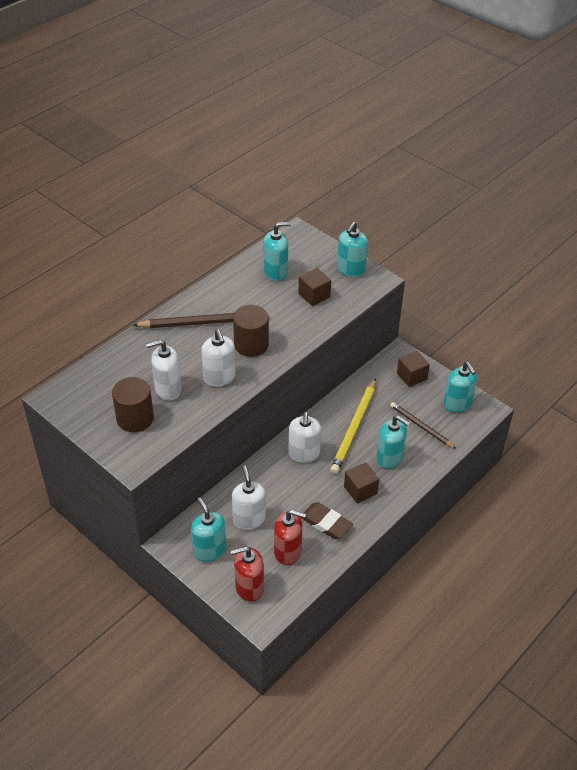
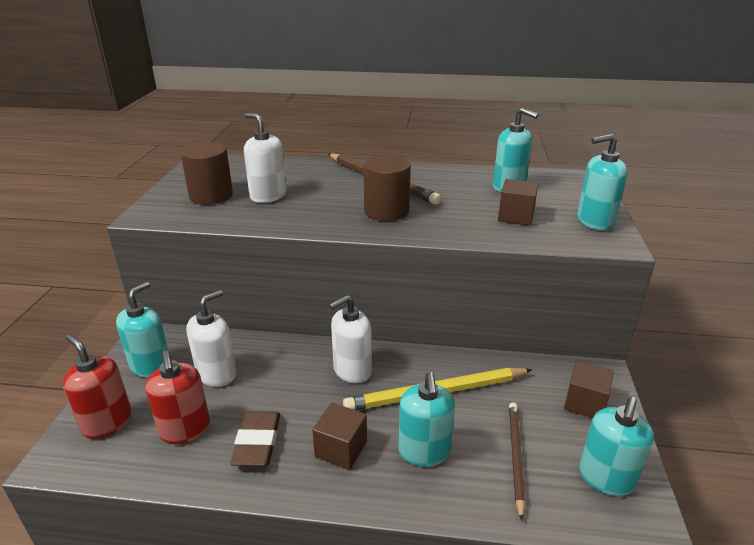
camera: 55 degrees right, 15 degrees down
white soap dispenser [201,329,236,387] -> none

